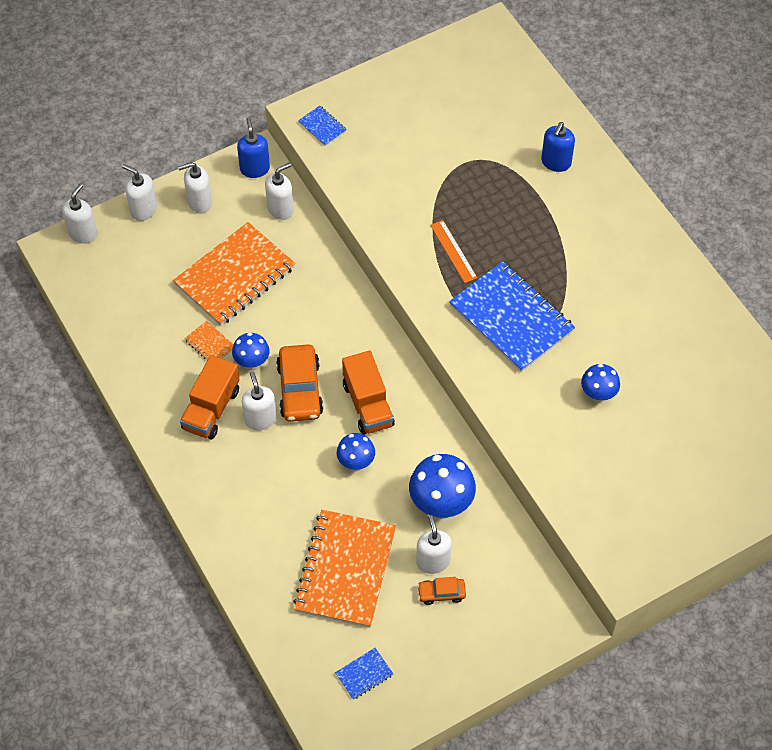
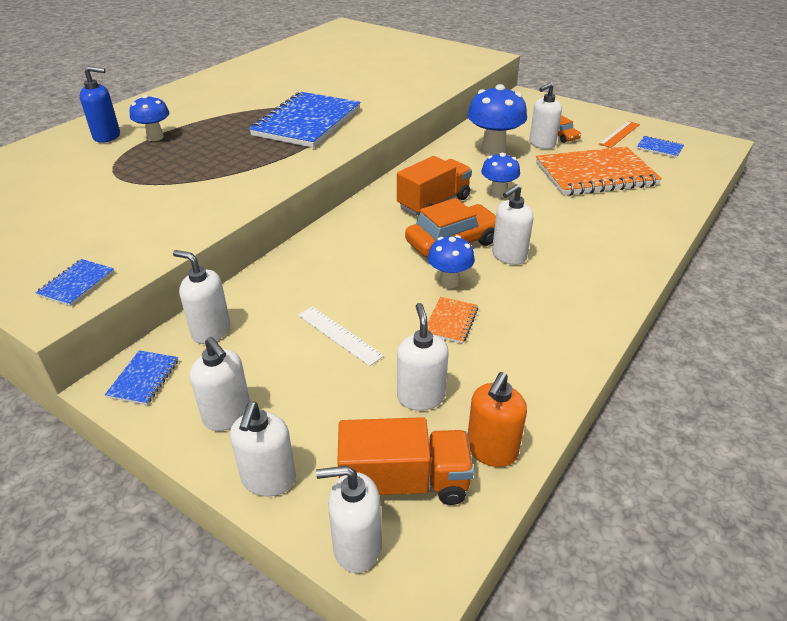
camera: 115 degrees left, 20 degrees down
orange notebook [173,222,295,326] -> white ruler [298,306,384,366]
orange truck [180,355,240,440] -> orange truck moved to [337,417,474,505]
blue soap dispenser [237,118,270,178] -> blue notebook [105,350,178,405]
orange ruler [430,220,477,283] -> orange ruler moved to [599,121,640,148]
blue mushroom [581,364,620,403] -> blue mushroom moved to [130,95,169,141]
none -> white soap dispenser [397,303,449,411]
none -> orange soap dispenser [468,372,527,467]

